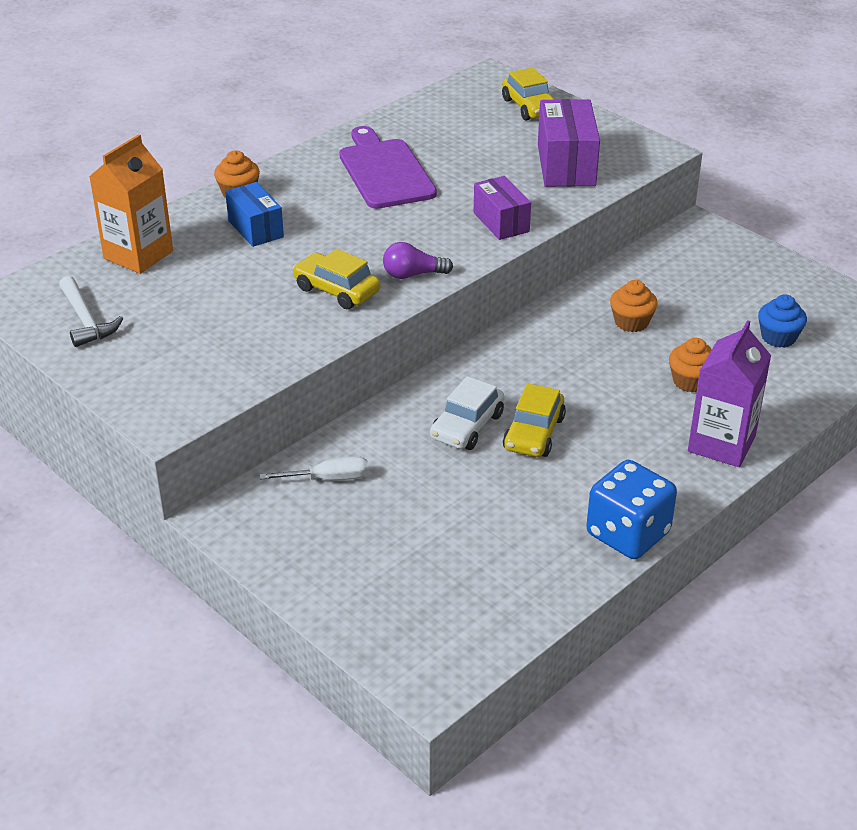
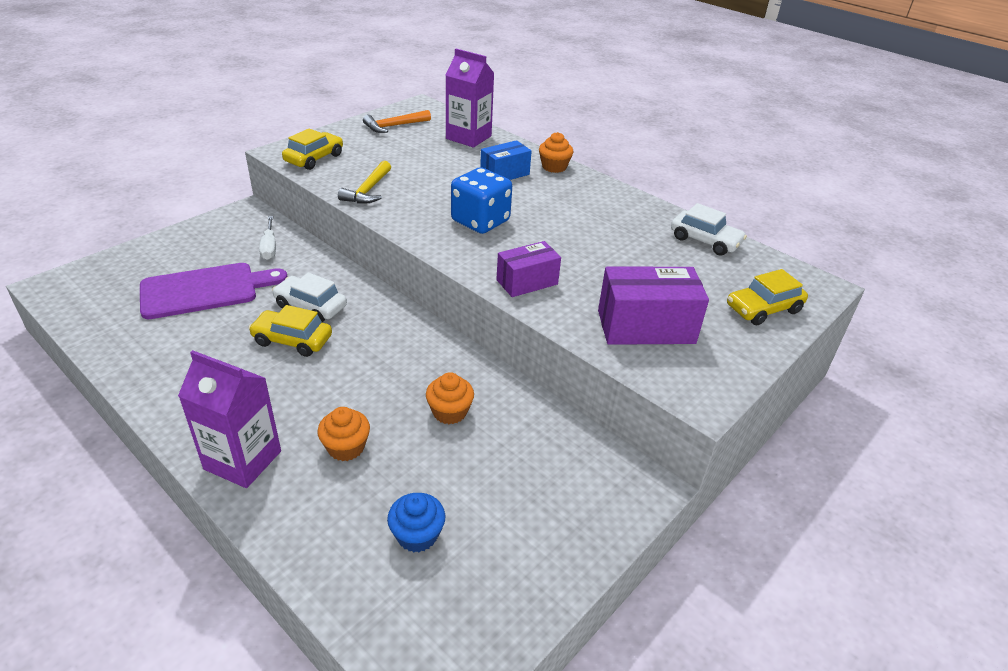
camera: 85 degrees right, 0 degrees up
white hammer [59,276,123,347] -> orange hammer [363,110,431,133]
orange carton [89,134,173,274] -> purple carton [446,49,494,148]
yellow car [293,249,380,309] -> yellow car moved to [282,128,343,170]
purple cutting board [339,126,437,209] -> purple cutting board moved to [140,263,287,319]
purple light bulb [383,242,453,279] -> none
blue dice [587,460,677,559] -> blue dice moved to [451,167,512,234]
none -> yellow hammer [338,161,391,204]
none -> white car [671,203,747,256]

